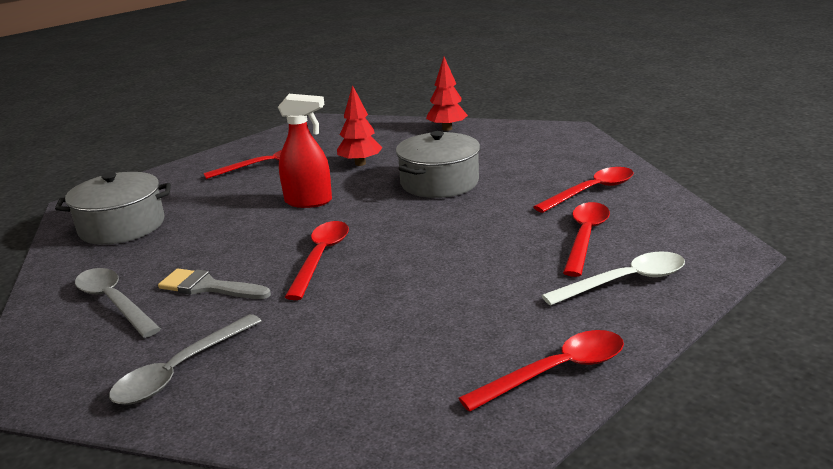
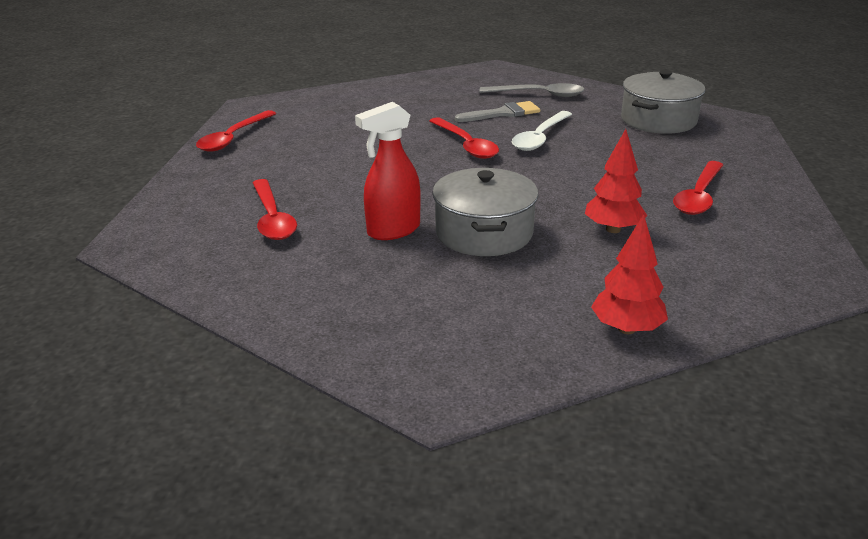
camera: 140 degrees right, 5 degrees up
grey spoon [109,314,261,405] -> none
red spray bottle [278,94,332,208] -> red spray bottle moved to [355,102,421,240]
red spoon [533,167,634,213] -> none
white spoon [541,251,685,306] -> white spoon moved to [512,111,572,151]

